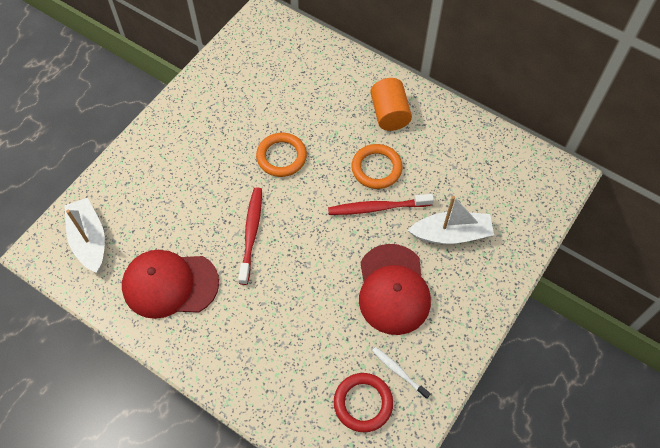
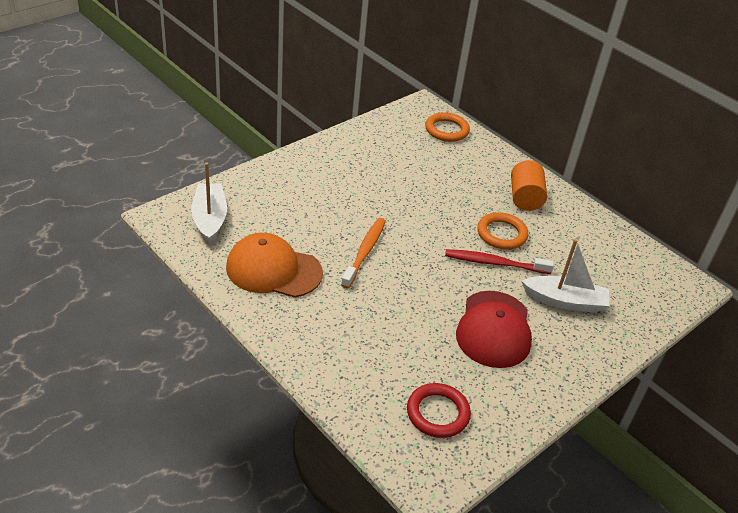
camera: 10 degrees right, 20 degrees down
red cap [122,250,219,319] -> orange cap [226,233,323,298]
red toothbrush [238,187,262,285] -> orange toothbrush [341,218,386,288]
orange ring [256,133,307,177] -> orange ring moved to [425,112,470,142]
white toothbrush [372,347,430,399] -> none

